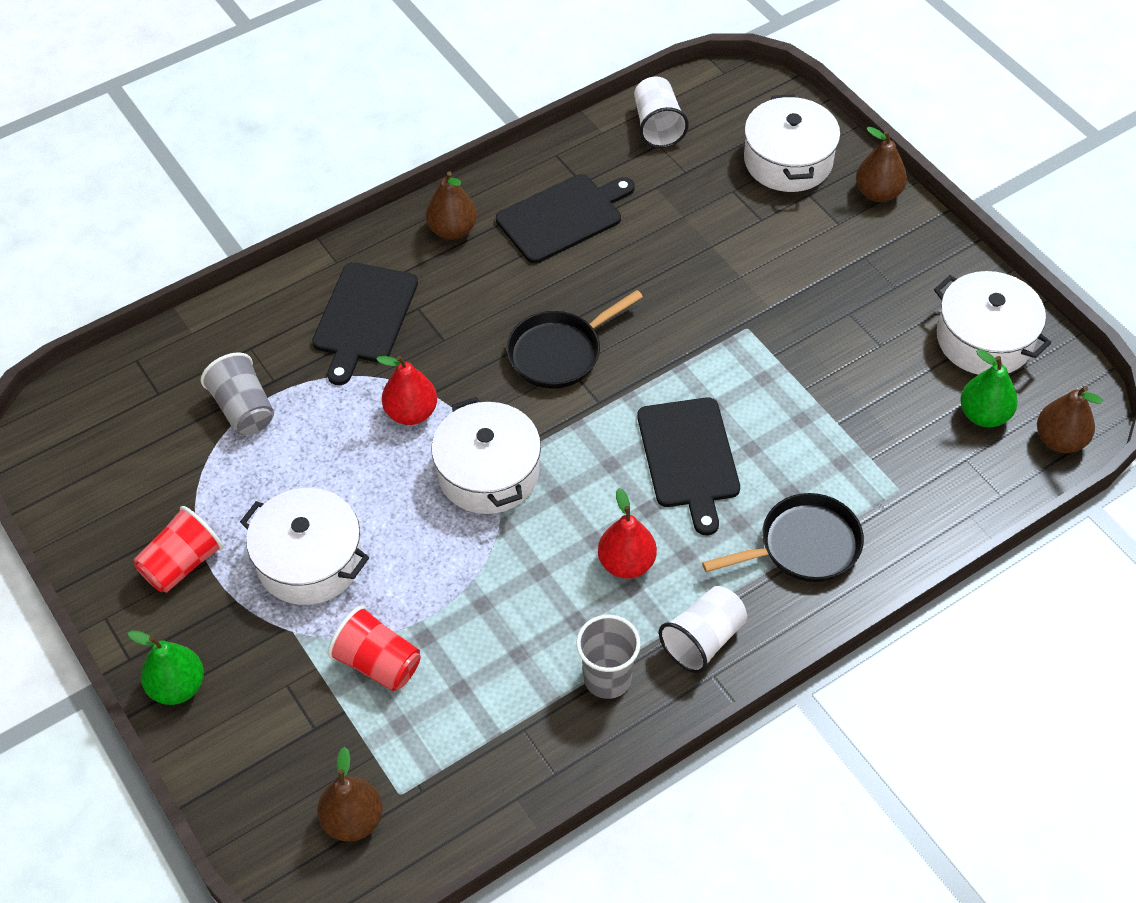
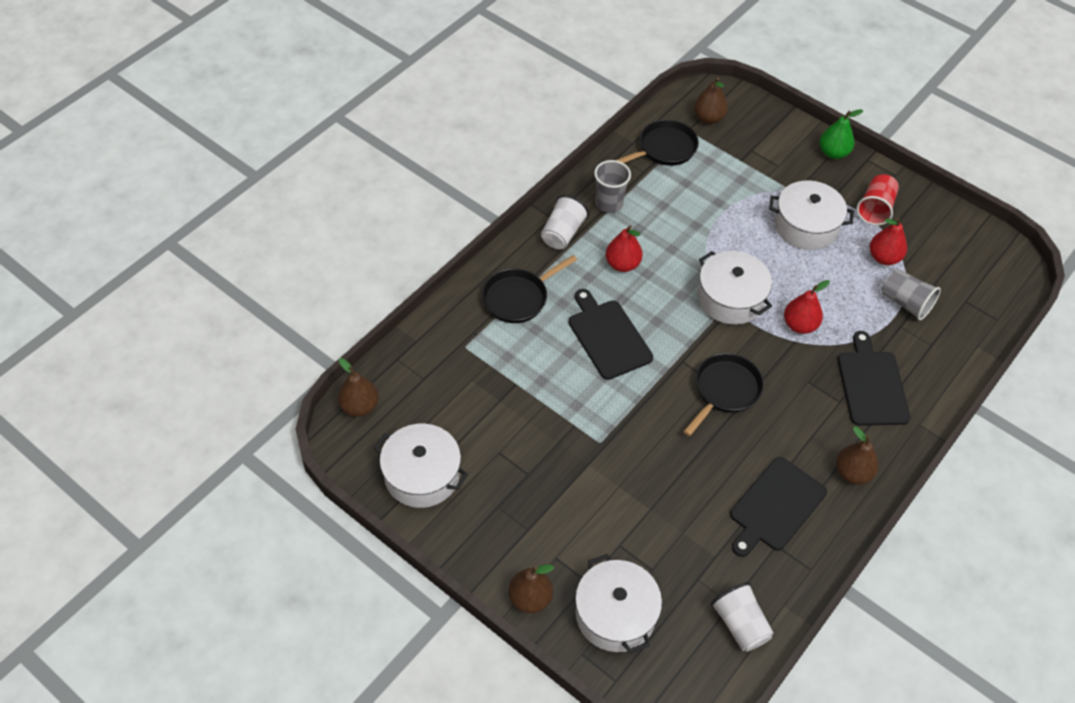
camera: 160 degrees right, 0 degrees up
red cup [328,606,421,691] -> none
green pear [960,349,1018,427] -> none
none -> black pan [616,119,699,166]
none -> red pear [870,218,907,265]

